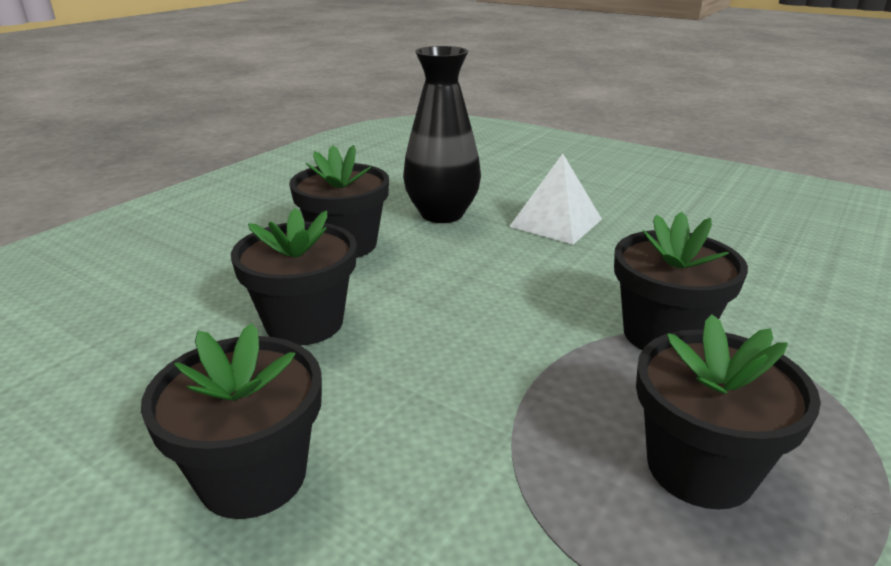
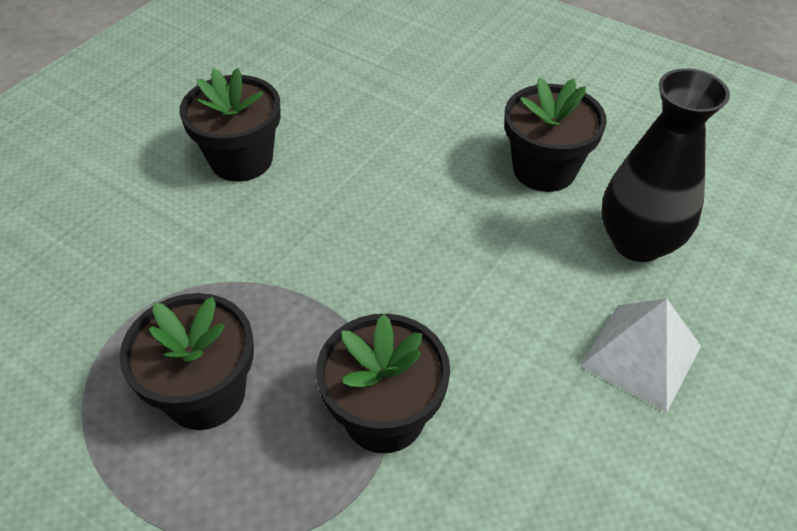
camera: 90 degrees right, 20 degrees up
black flower pot [231,208,357,345] -> none

